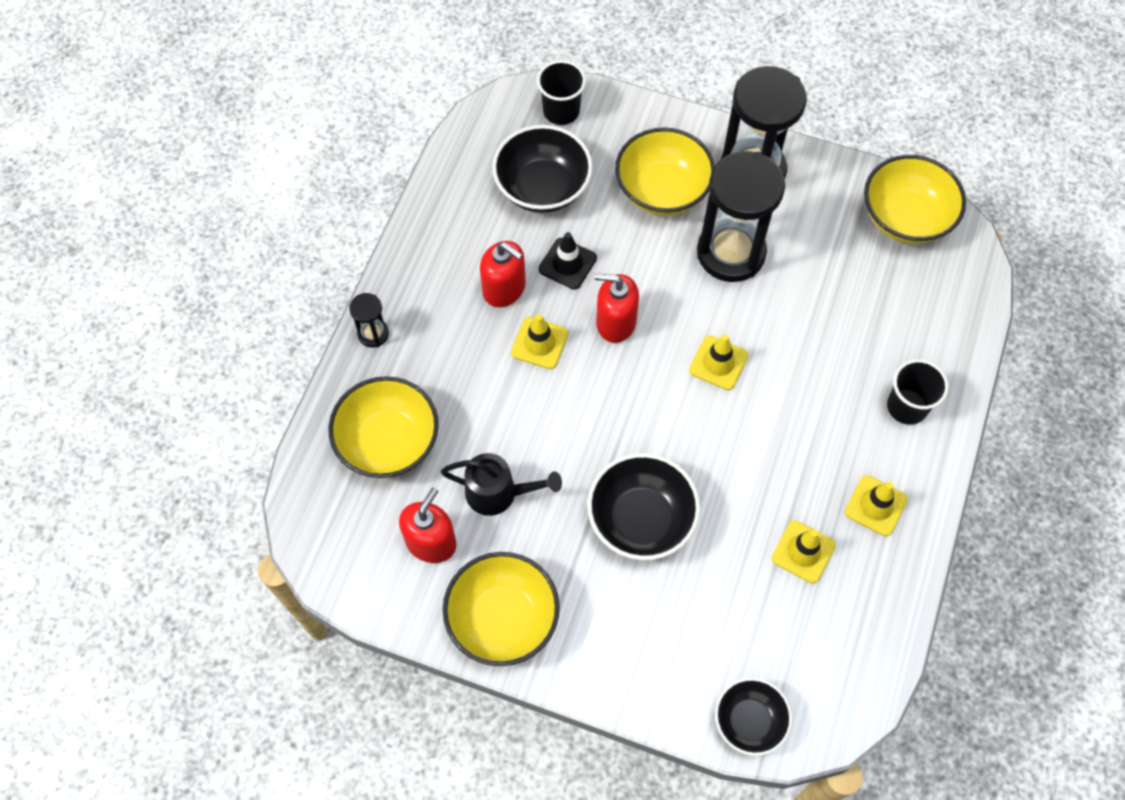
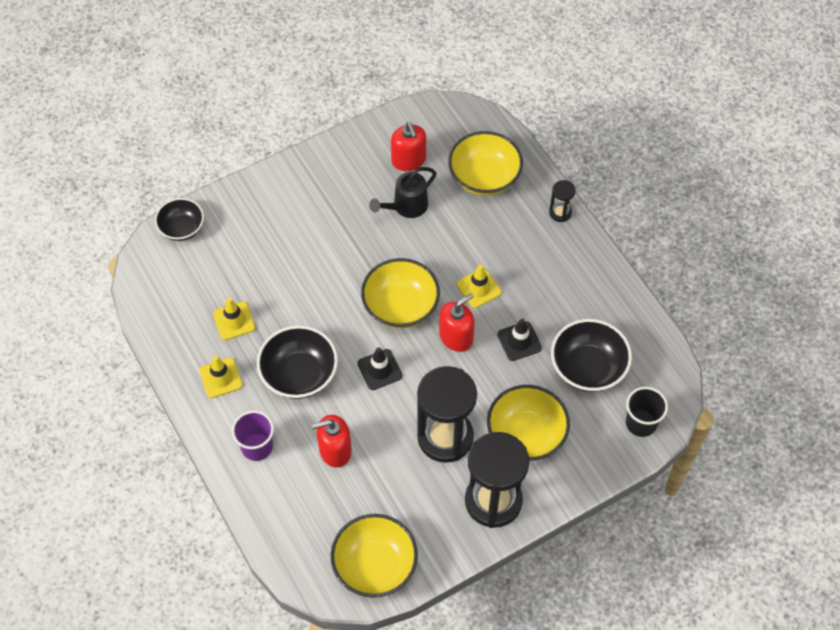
camera: 130 degrees right, 5 degrees down
yellow bowl [443,552,560,666] -> yellow bowl moved to [361,258,440,329]
red soap dispenser [480,241,526,307] -> red soap dispenser moved to [312,415,352,468]
black bowl [587,453,700,560] -> black bowl moved to [257,325,338,399]
yellow traffic cone [689,334,748,390] -> black traffic cone [357,347,402,390]
black cup [887,359,949,425] -> purple cup [232,411,274,461]

